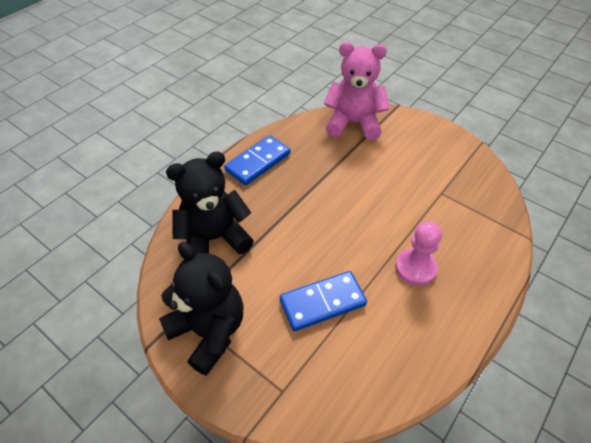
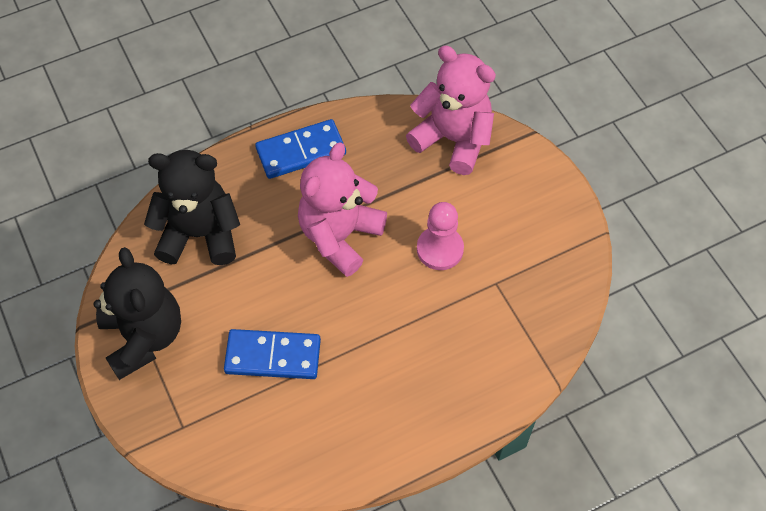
camera: 25 degrees right, 10 degrees up
pink pawn [396,222,442,286] -> pink pawn moved to [417,202,464,270]
none -> pink teddy bear [298,142,387,277]

